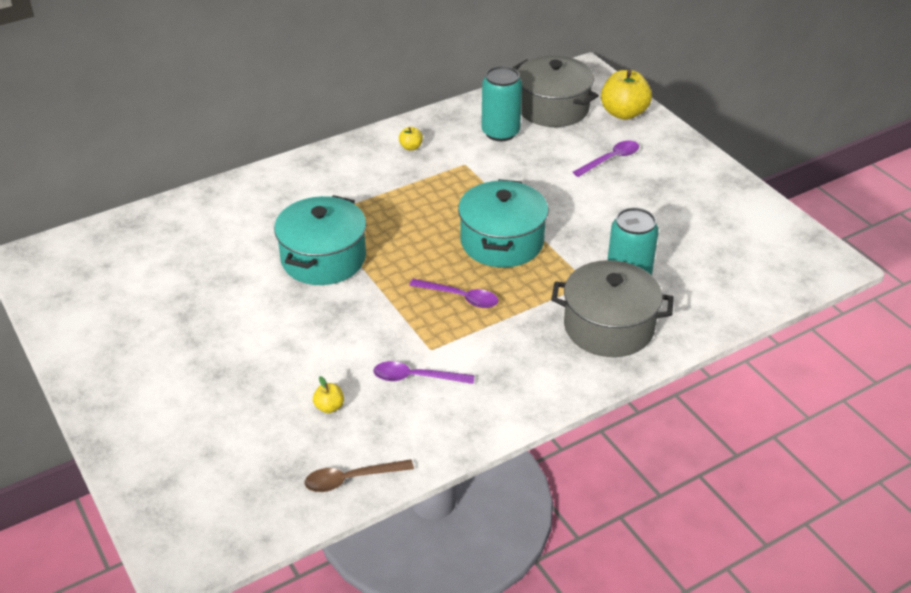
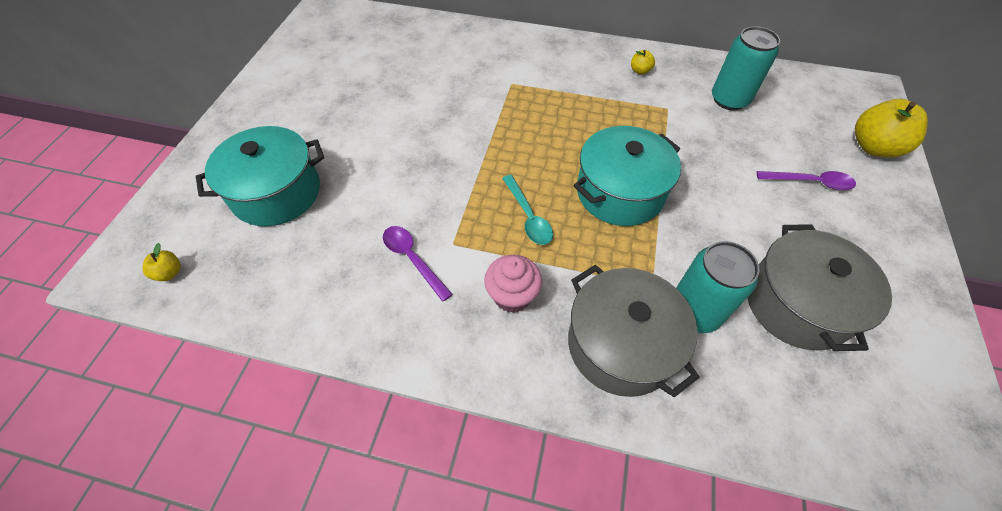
camera: 45 degrees right, 15 degrees up
turquoise pot [274,195,366,285] -> turquoise pot moved to [196,126,324,226]
brown spoon [305,459,414,492] -> none
yellow apple [313,376,344,413] -> yellow apple moved to [142,243,181,281]
purple spoon [409,279,499,308] -> turquoise spoon [502,175,553,245]
grey pot [513,55,599,127] -> grey pot moved to [748,224,892,351]
none -> pink cupcake [484,255,542,313]

